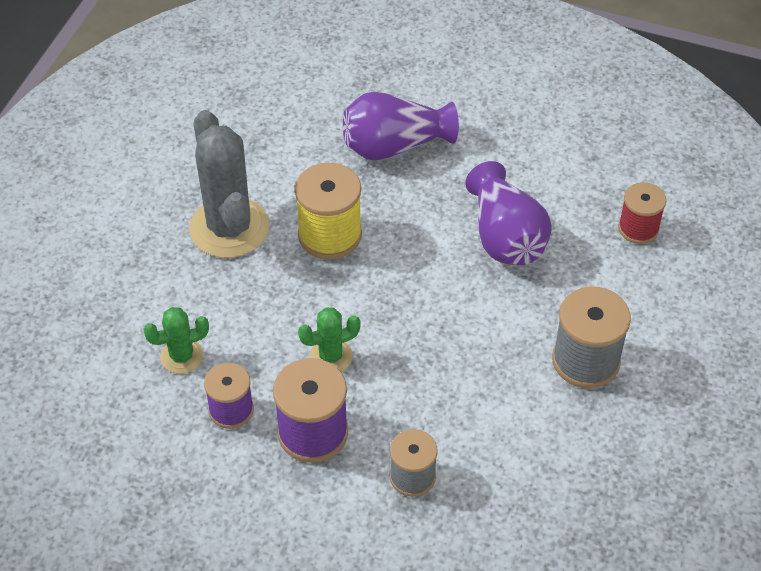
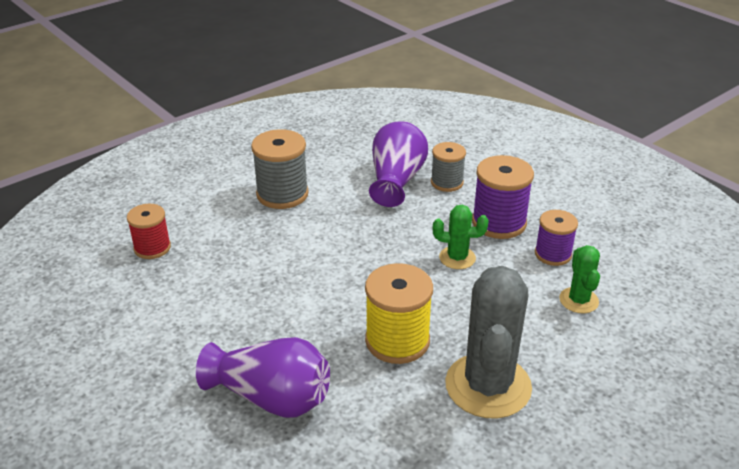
camera: 150 degrees left, 15 degrees down
green cactus [143,307,209,374] -> green cactus turned 75 degrees clockwise [559,245,600,313]
purple vase [465,161,552,265] -> purple vase moved to [369,121,428,207]

